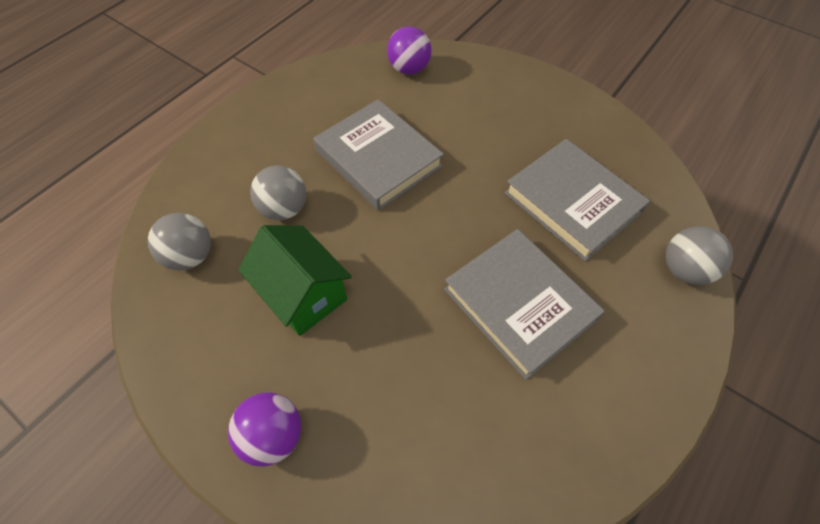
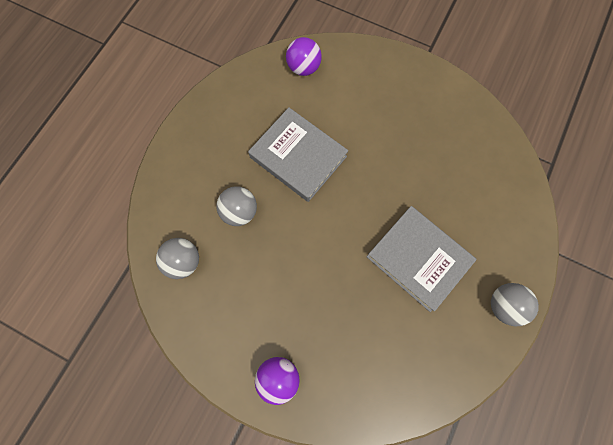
camera: 10 degrees left, 15 degrees up
green house [238,225,352,336] -> none
grey book [504,139,650,261] -> none
grey ball [666,226,733,285] -> grey ball moved to [491,283,539,326]

